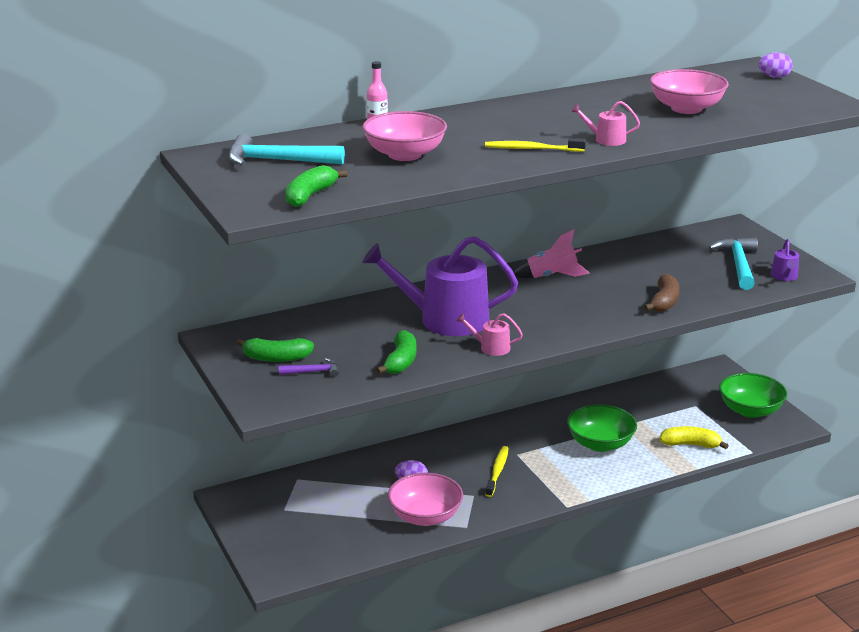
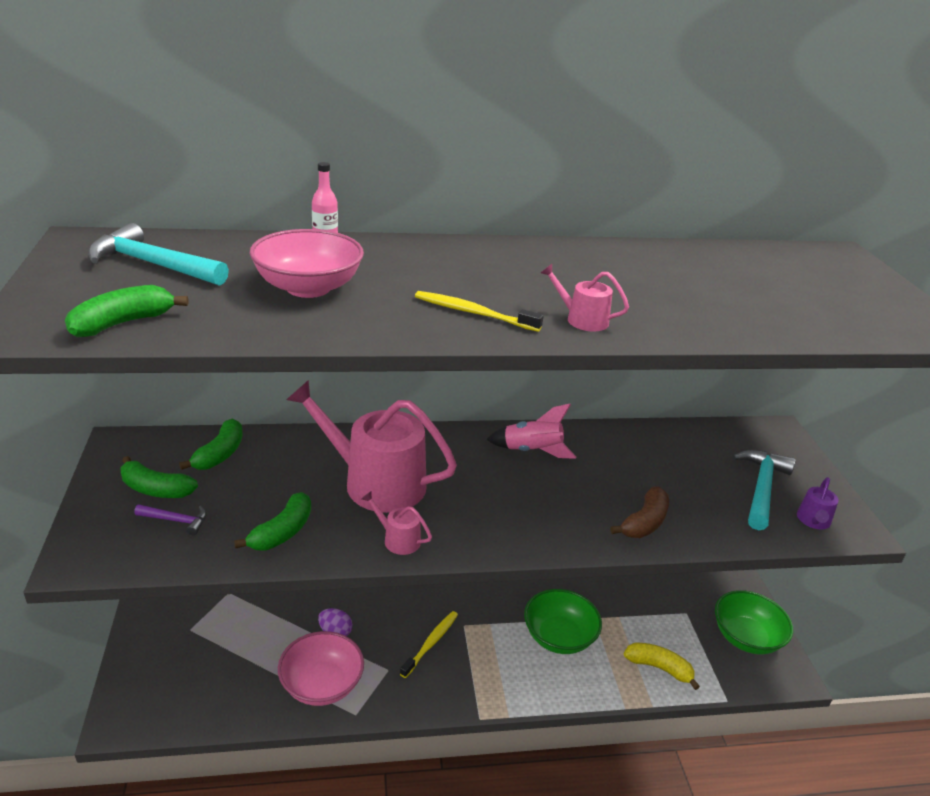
camera: 15 degrees right, 5 degrees up
purple watering can [362,236,518,336] -> pink watering can [287,380,457,513]
pink bowl [650,69,729,114] -> none
purple egg [758,52,793,78] -> none
none -> green banana [179,419,243,470]

